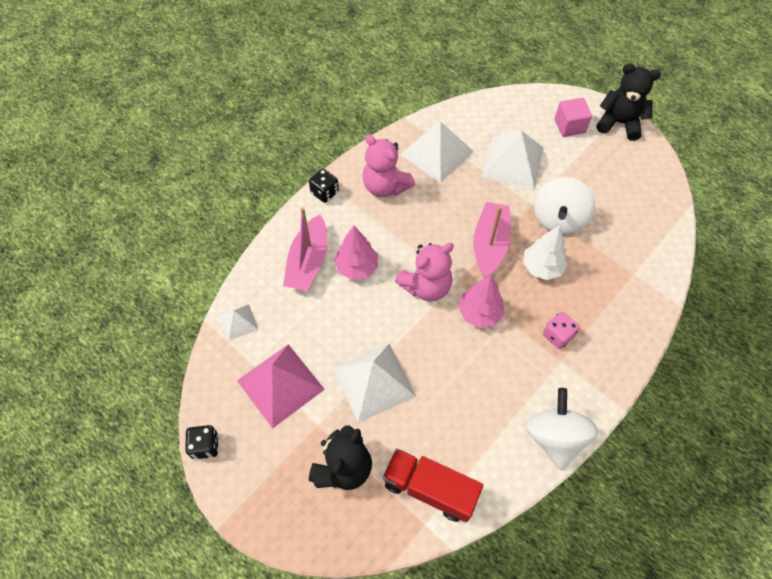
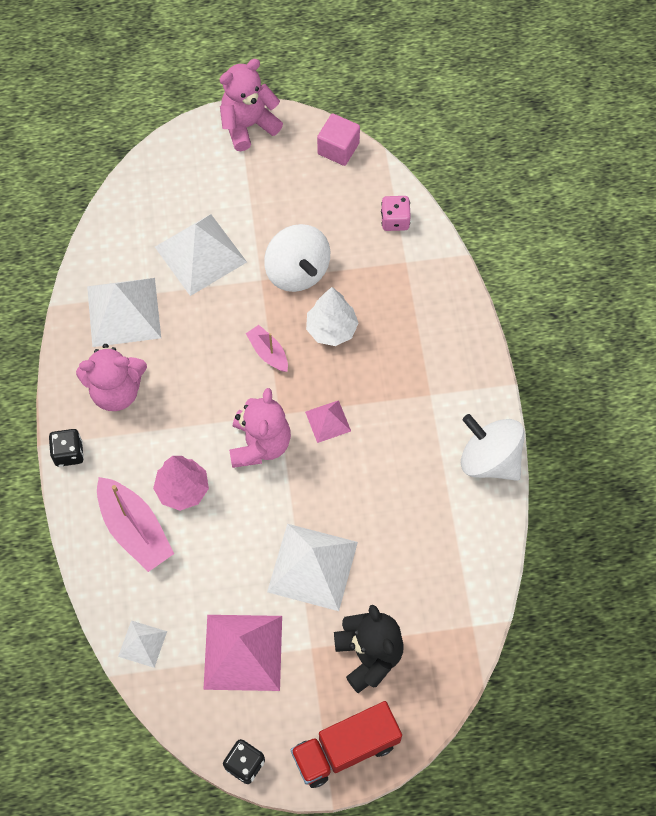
camera: 50 degrees left, 5 degrees up
red truck [383,448,483,522] -> red truck moved to [291,701,402,788]
pink tree [458,275,505,328] -> pink pyramid [305,400,351,443]
pink boat [473,202,511,278] -> pink boat [246,325,288,372], size x0.56
pink dice [543,312,579,349] -> pink dice moved to [381,196,411,231]
pink cube [555,98,592,137] -> pink cube moved to [317,113,360,166]
black teddy bear [596,63,661,141] -> pink teddy bear [220,59,283,151]

